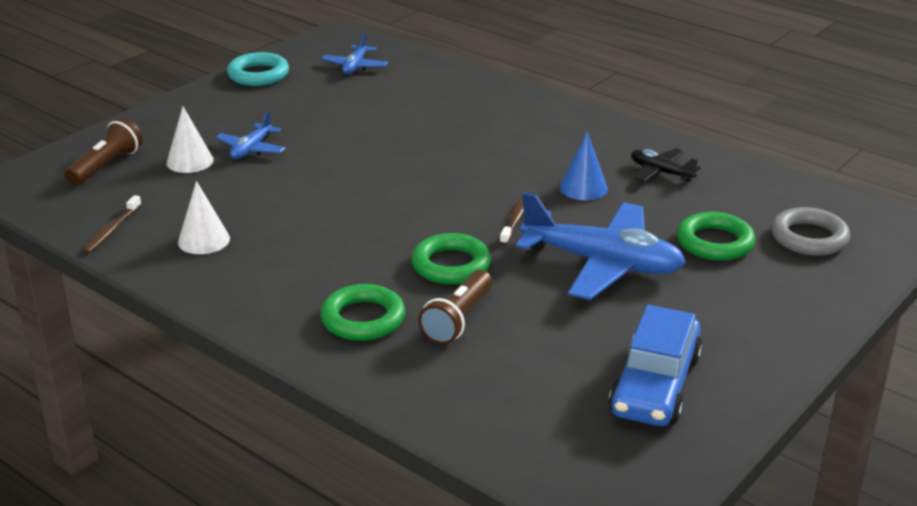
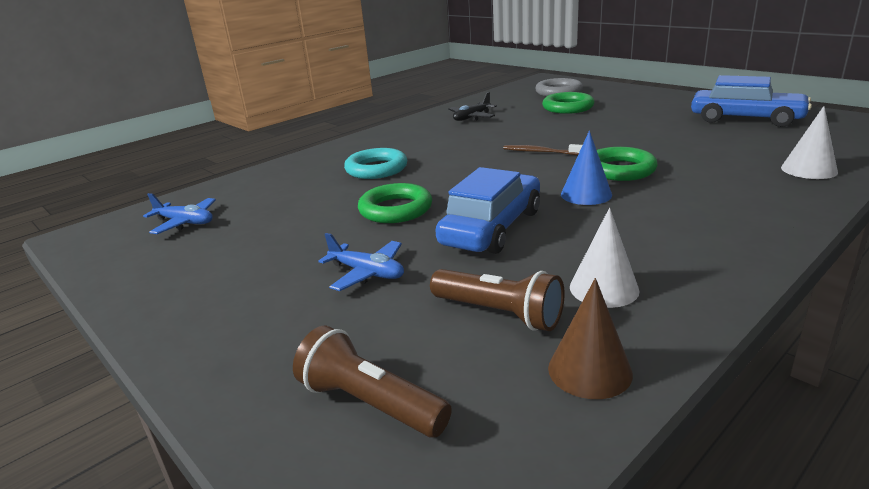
camera: 80 degrees left, 5 degrees down
brown toothbrush [83,195,141,254] -> brown cone [548,278,633,399]
white cone [166,107,214,173] -> white cone moved to [781,106,838,179]
turquoise ring [227,52,289,86] -> turquoise ring moved to [344,148,407,179]
green ring [320,284,405,341] -> green ring moved to [358,183,432,223]
brown flashlight [418,270,492,345] -> brown flashlight moved to [430,269,565,331]
blue plane [516,192,686,300] -> none
blue cone [560,132,608,200] -> blue cone moved to [561,131,612,205]
none -> blue car [435,167,540,254]

